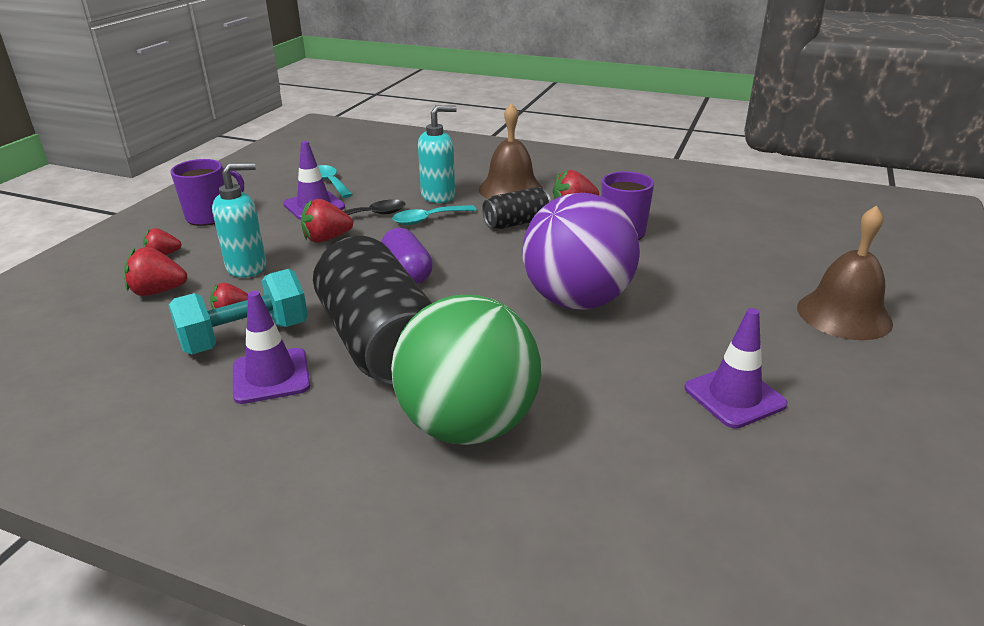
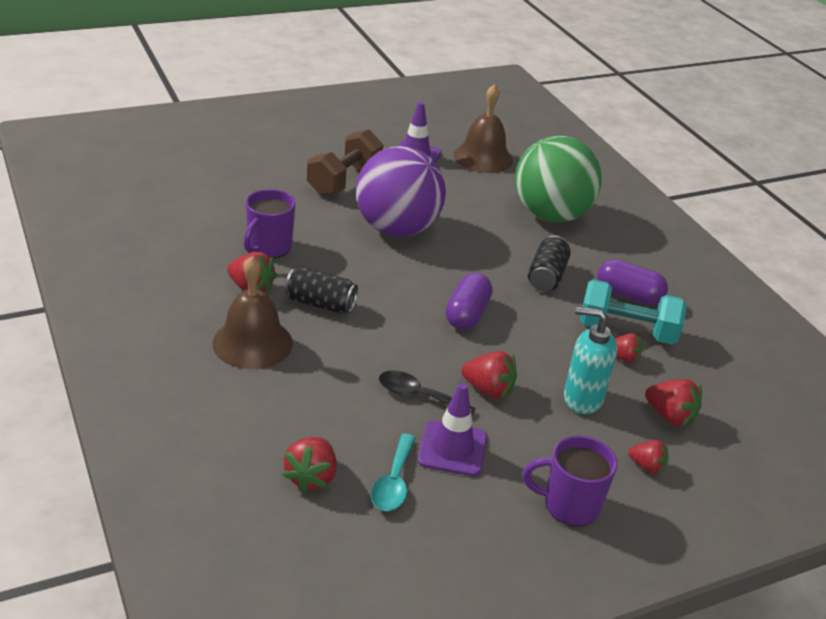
camera: 140 degrees left, 5 degrees up
purple traffic cone [233,291,310,404] -> purple capsule [597,259,668,305]
black can [313,236,432,387] -> black can [528,235,571,291], size x0.49
turquoise spoon [392,205,476,225] -> none
turquoise soap dispenser [418,105,457,203] -> none
brown bell [797,205,893,340] -> brown bell moved to [454,84,513,173]
none -> red strawberry [283,437,337,493]
none -> brown dumbbell [307,129,383,196]

